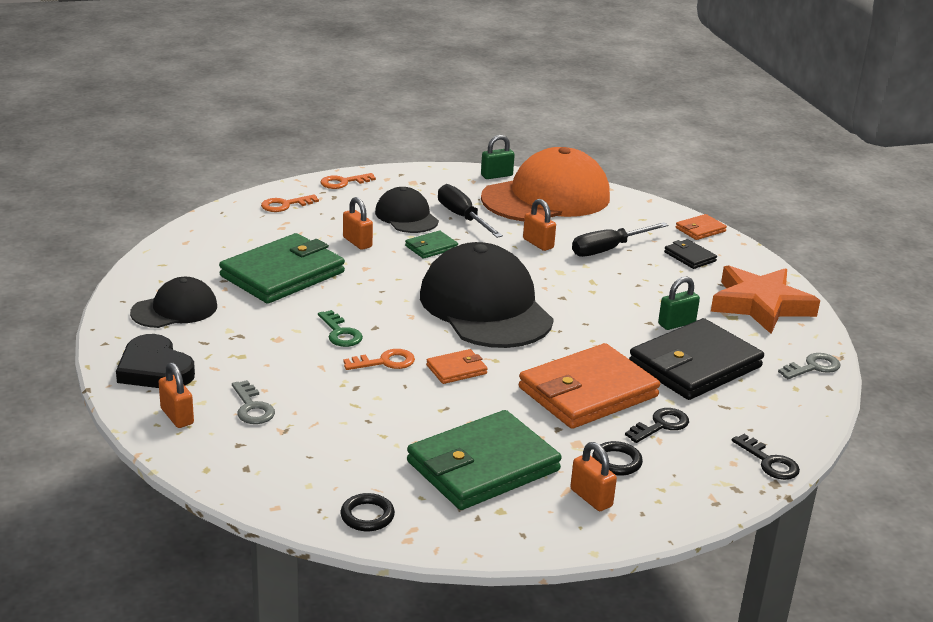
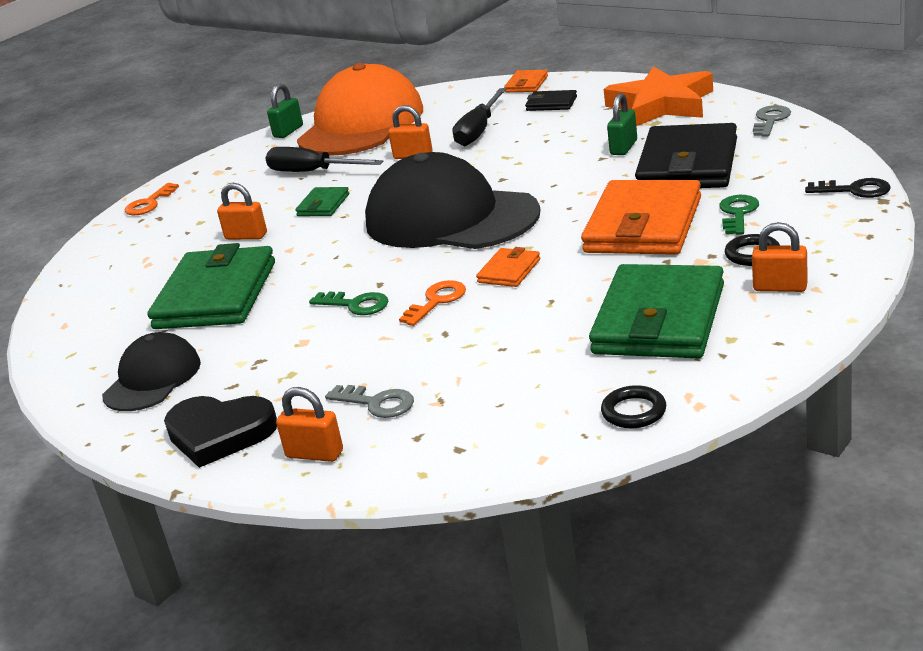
camera: 30 degrees left, 0 degrees up
orange key [261,194,319,212] -> none
black cap [375,187,439,233] -> none
black key [625,408,689,443] -> green key [719,195,759,235]

